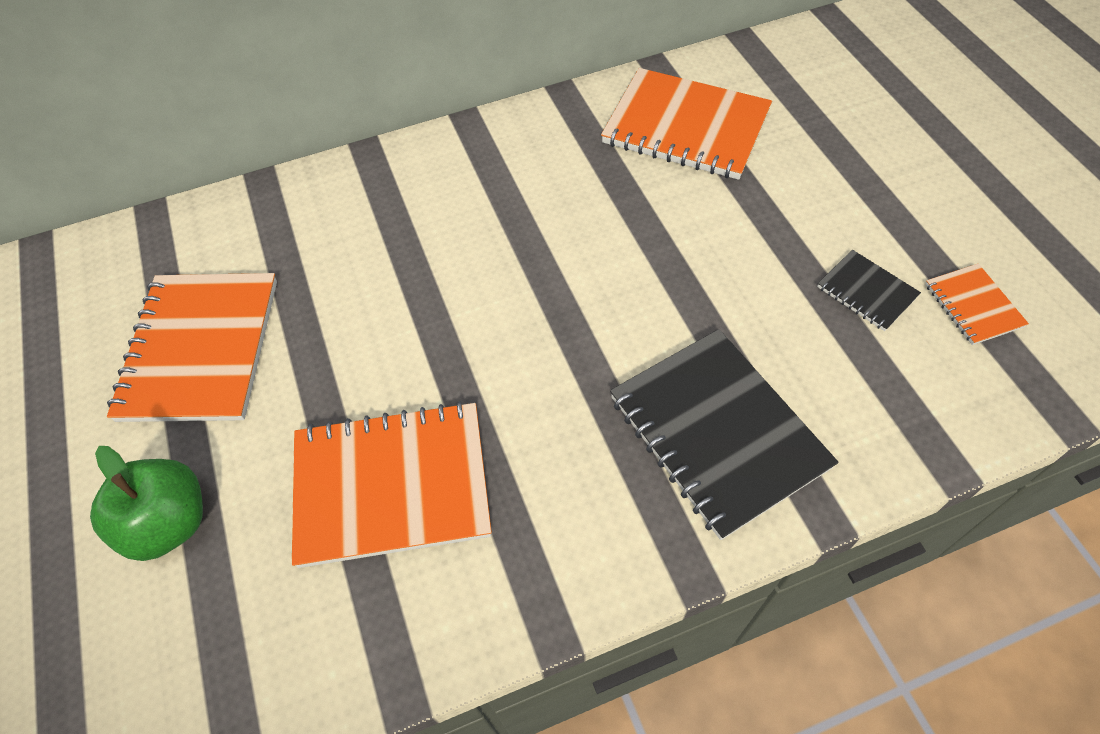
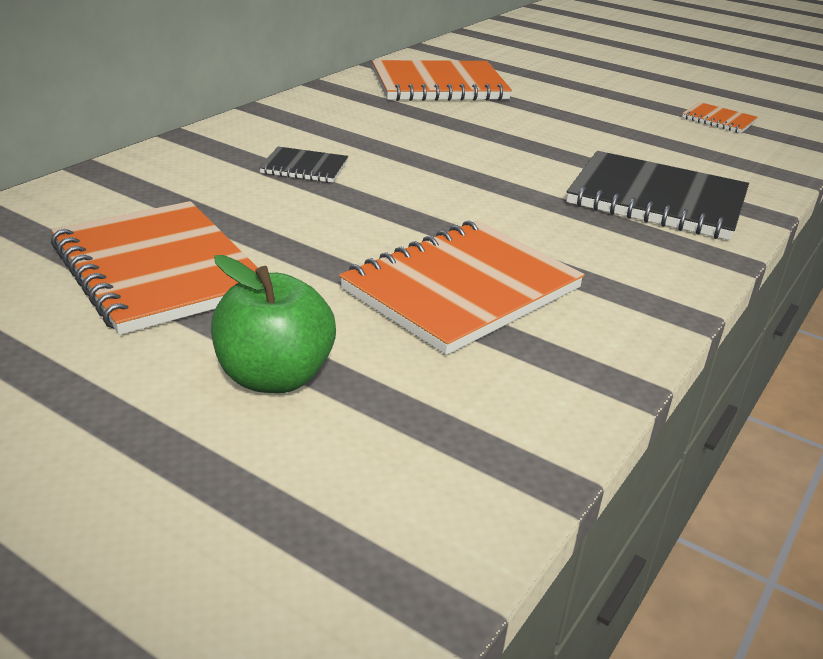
camera: 40 degrees left, 25 degrees down
black notebook [817,250,921,331] -> black notebook moved to [259,147,348,183]

